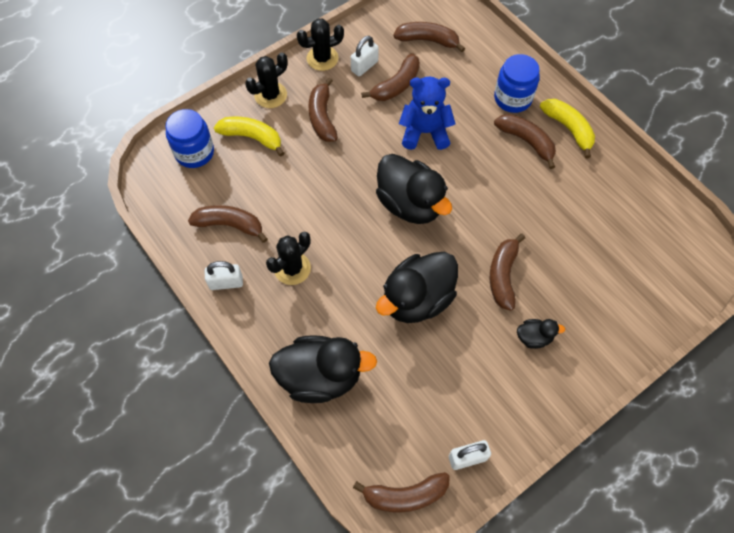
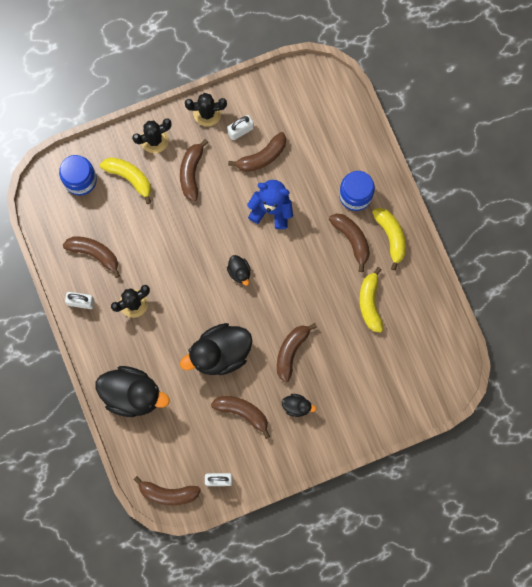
camera: 15 degrees right, 15 degrees up
black duck [376,154,452,224] -> black duck [227,255,250,286], size x0.46
brown banana [393,22,465,52] -> brown banana moved to [211,396,270,439]
none -> yellow banana [359,267,384,333]

